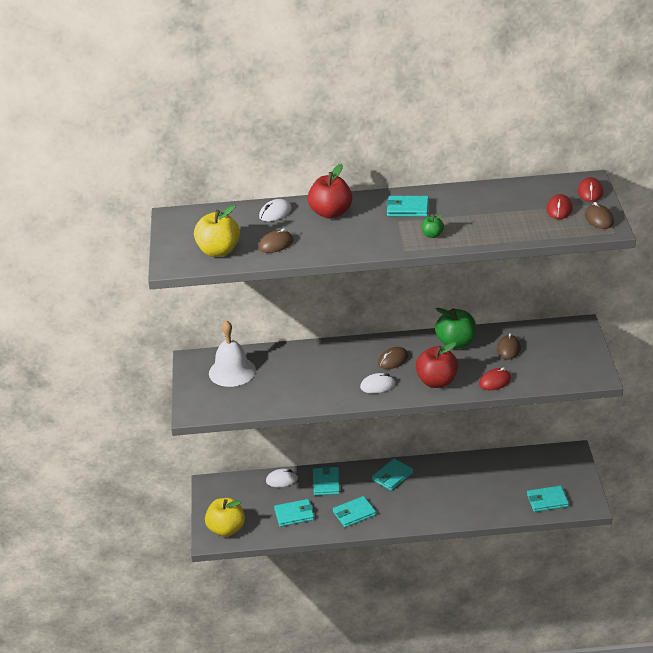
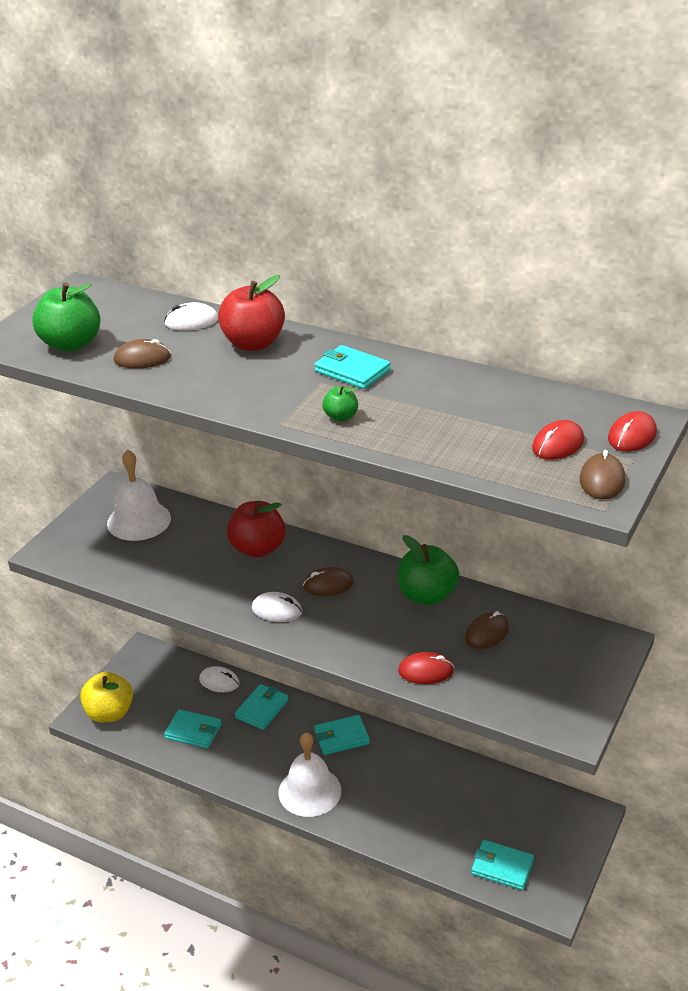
camera: 30 degrees right, 0 degrees up
yellow apple [194,205,240,257] -> green apple [32,282,101,351]
turquoise wallet [333,496,376,527] -> none
red apple [415,342,458,388] -> red apple moved to [227,501,286,558]
none -> white bell [278,733,341,817]

